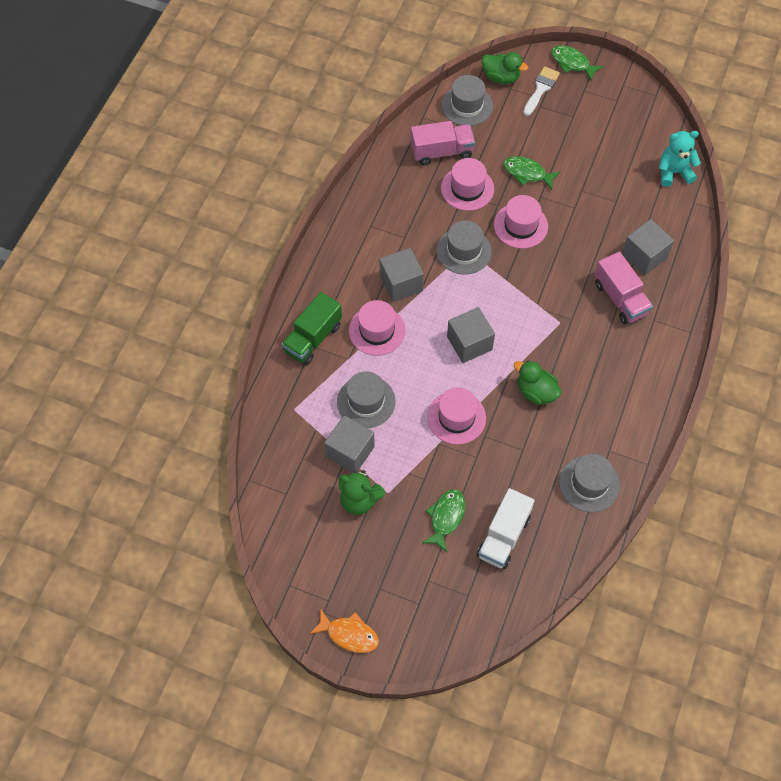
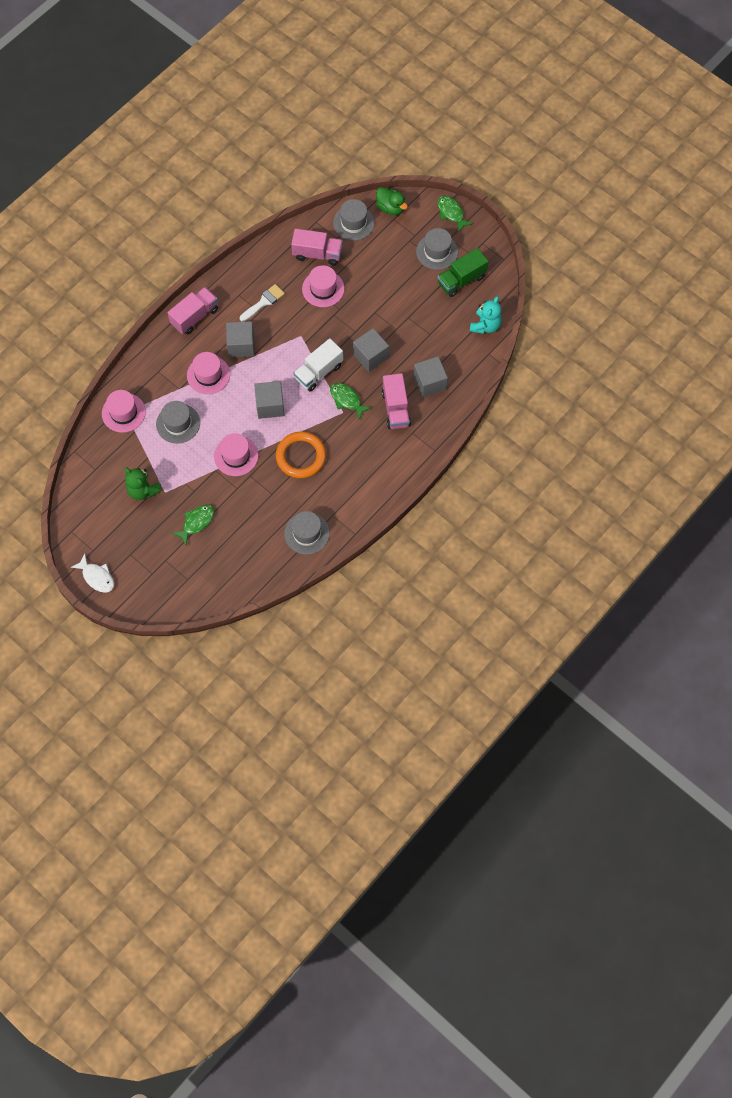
camera: 20 degrees right, 5 degrees up
green truck [282,292,342,365] -> green truck moved to [438,248,489,297]
orange fish [310,608,379,653] -> white fish [71,554,114,593]
grey cube [324,415,375,473] -> grey cube moved to [353,328,389,372]
grey hat [437,220,492,274] -> grey hat moved to [416,228,458,270]
white truck [477,488,534,569] -> white truck moved to [294,338,343,392]
pink hat [494,195,548,249] -> pink hat moved to [102,390,146,433]
green fish [503,156,560,190] -> green fish moved to [330,383,372,420]
green duck [514,360,561,405] -> orange ring [276,432,326,478]
white brush [523,66,560,116] -> white brush moved to [240,284,285,322]
turquoise teddy bear [659,131,701,187] -> turquoise teddy bear turned 105 degrees clockwise [470,296,502,334]
none -> pink truck [168,287,218,334]

